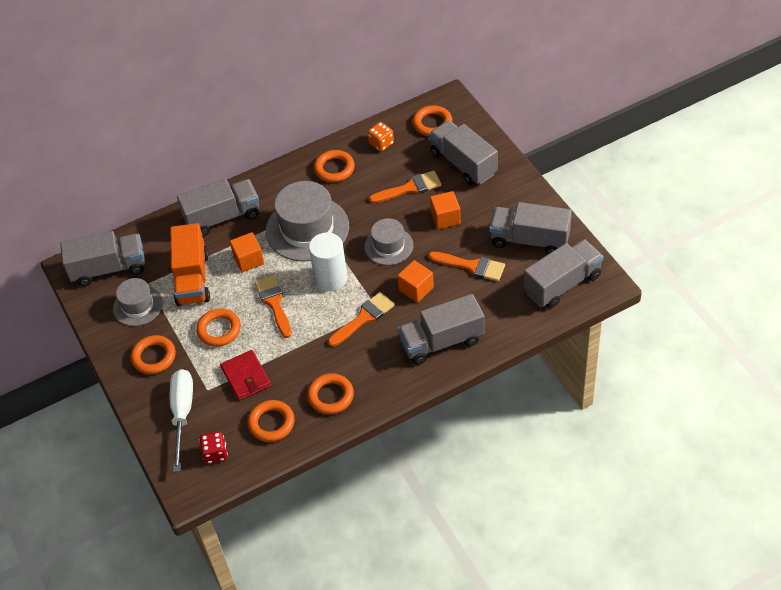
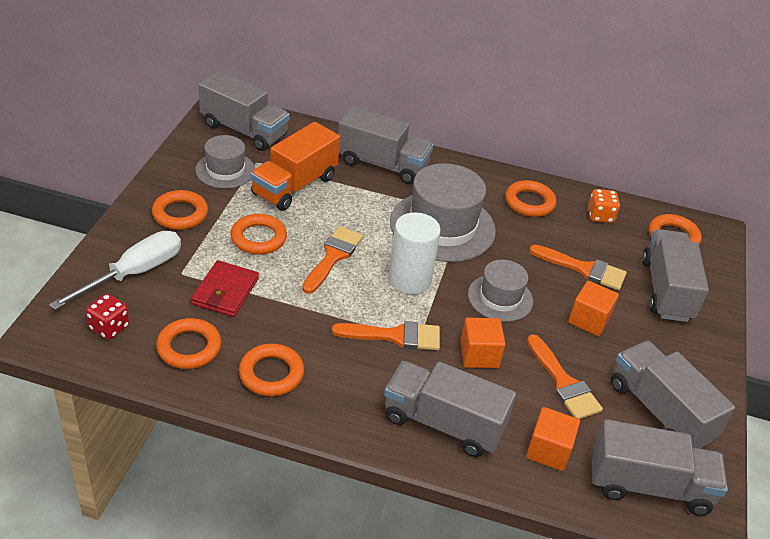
camera: 35 degrees right, 10 degrees down
orange cube [230,232,264,272] -> orange cube moved to [526,407,580,471]

